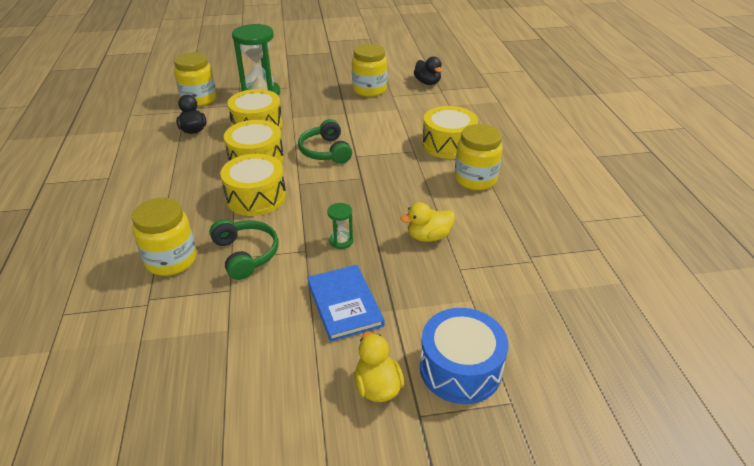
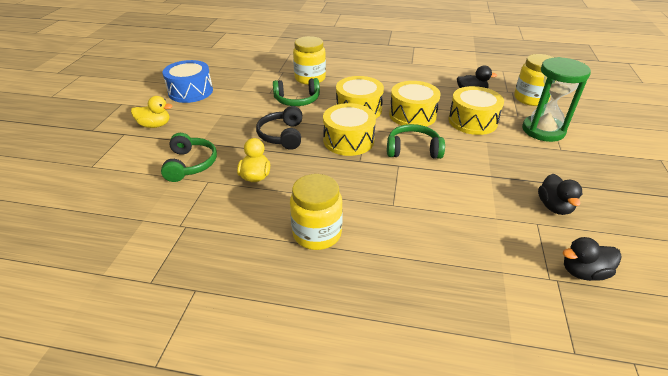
camera: 110 degrees right, 0 degrees up
blue book [307,265,385,342] -> none
green hourglass [327,203,353,249] -> black headphones [256,106,302,150]
yellow jar [352,44,387,97] -> black duck [538,174,582,215]
blue drum [420,308,508,404] -> blue drum moved to [162,60,213,103]
yellow drum [422,106,478,159] -> yellow drum moved to [323,103,376,156]
none -> green headphones [161,133,217,182]

